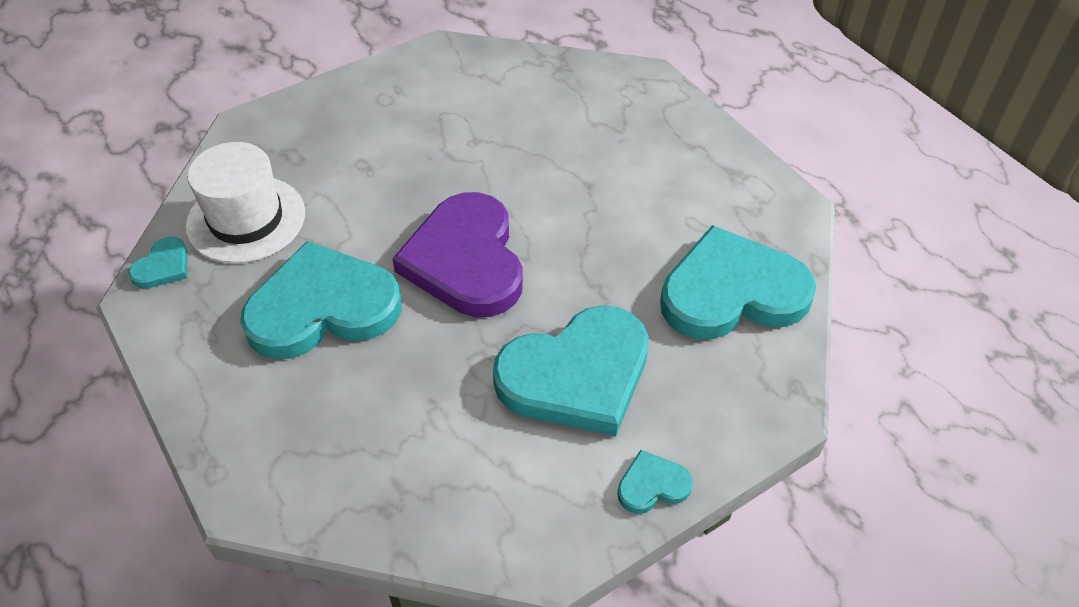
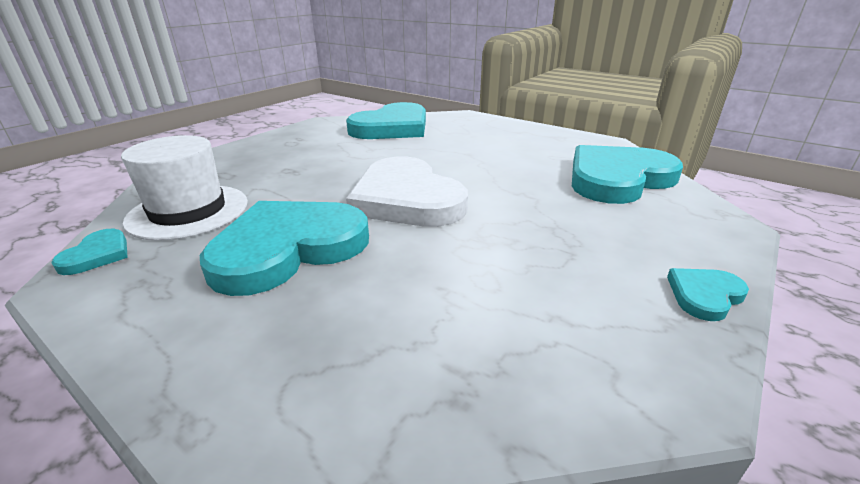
camera: 20 degrees left, 20 degrees down
purple heart [392,192,523,317] -> white heart [346,157,468,227]
turquoise heart [493,305,649,436] -> turquoise heart moved to [346,102,426,139]

